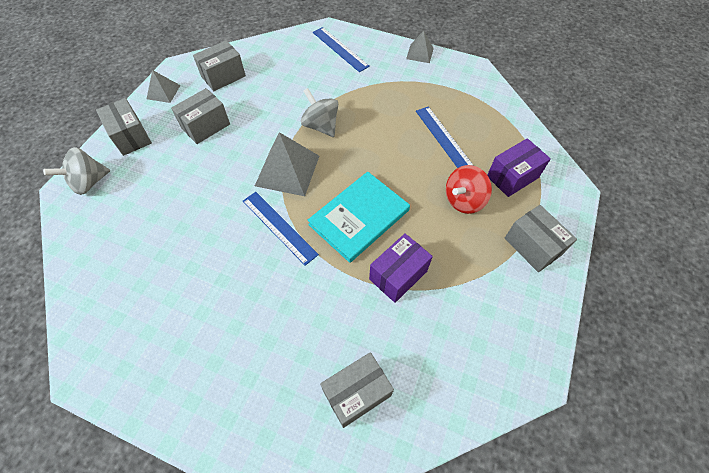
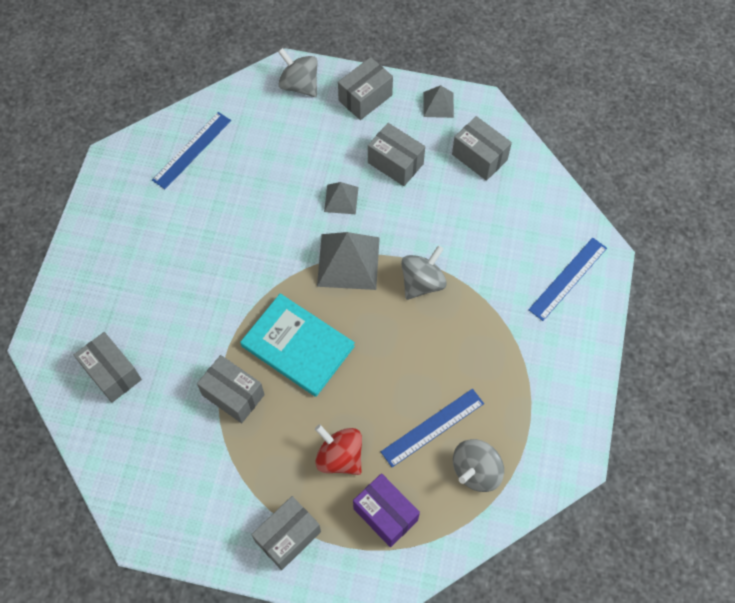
camera: 80 degrees right, 5 degrees up
blue ruler [243,192,319,266] -> blue ruler moved to [152,112,231,189]
purple box [369,233,433,303] -> grey box [197,355,265,423]
grey pyramid [406,31,434,63] -> grey pyramid moved to [324,182,359,214]
none -> grey spinning top [453,439,504,492]

